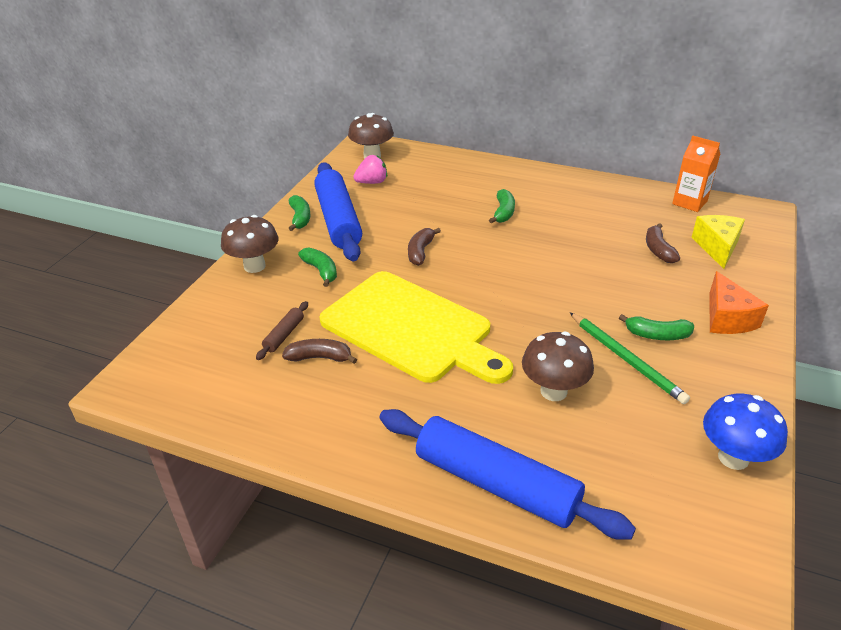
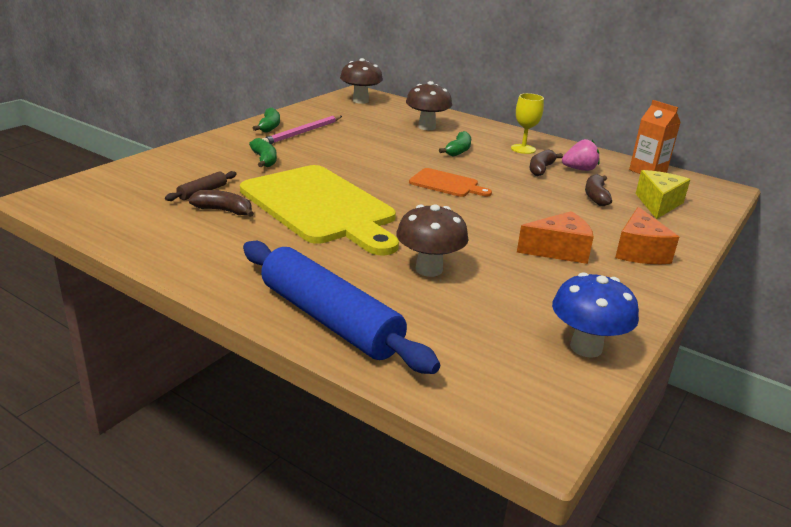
camera: 10 degrees right, 10 degrees down
brown mushroom [221,215,279,273] -> brown mushroom moved to [406,81,452,130]
blue rolling pin [314,162,362,261] -> pink pencil [262,116,342,144]
pink strawberry [353,155,387,184] -> pink strawberry moved to [562,139,600,171]
brown banana [408,228,441,266] -> brown banana moved to [530,149,563,176]
green pencil [570,313,690,404] -> none
green banana [619,314,694,340] -> orange cheese [517,211,594,264]
none -> orange cutting board [409,168,492,197]
none -> yellow goblet [511,93,544,154]

